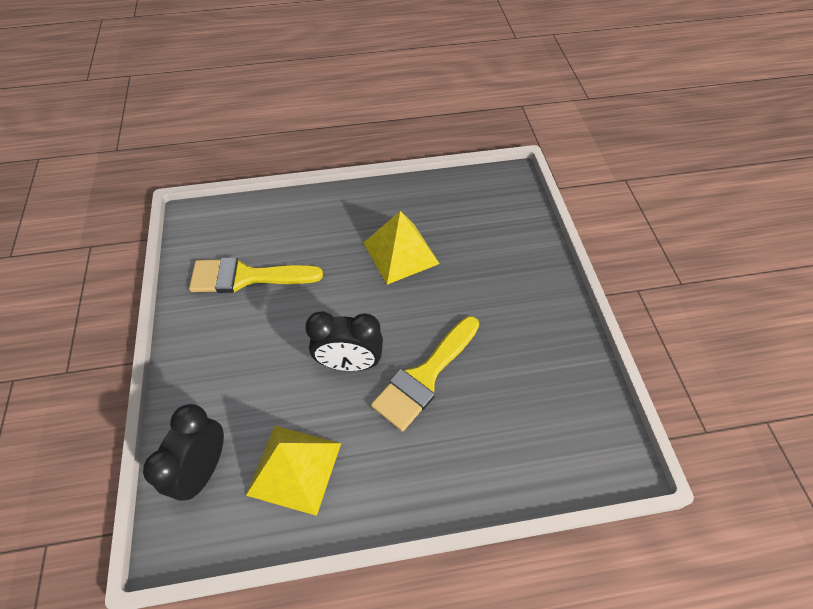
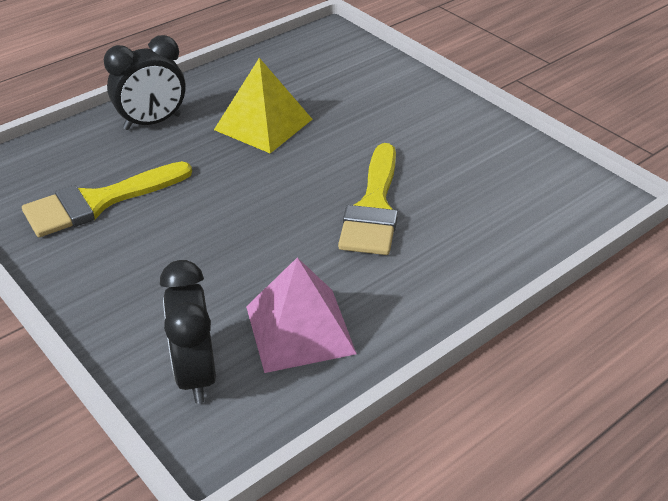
camera: 30 degrees left, 15 degrees down
yellow pyramid [246,426,341,516] -> pink pyramid [246,257,357,373]
black clock [305,311,383,371] -> black clock moved to [104,35,186,130]

